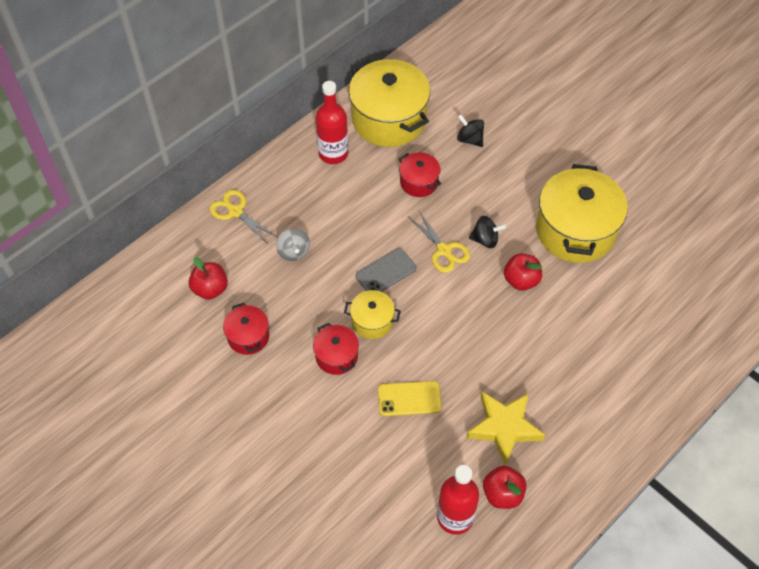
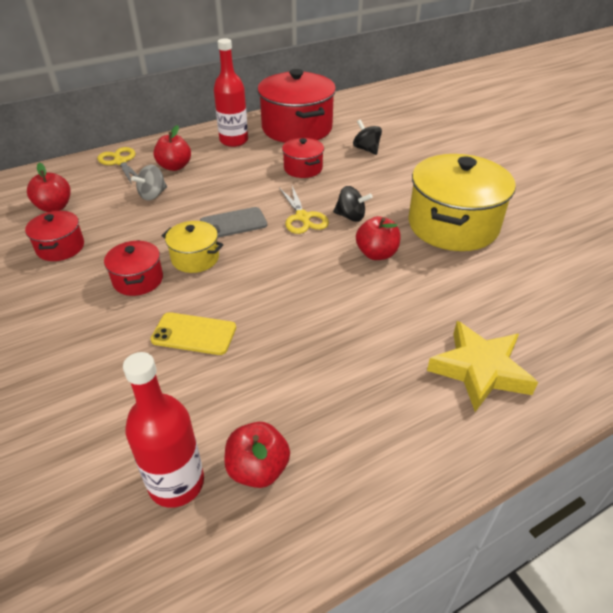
camera: 15 degrees right, 15 degrees down
grey spinning top [276,228,310,261] -> grey spinning top turned 45 degrees clockwise [131,165,167,201]
yellow pot [349,59,430,147] -> red pot [257,69,336,143]
yellow star [466,392,545,466] -> yellow star moved to [427,321,538,412]
none -> red apple [153,125,191,171]

